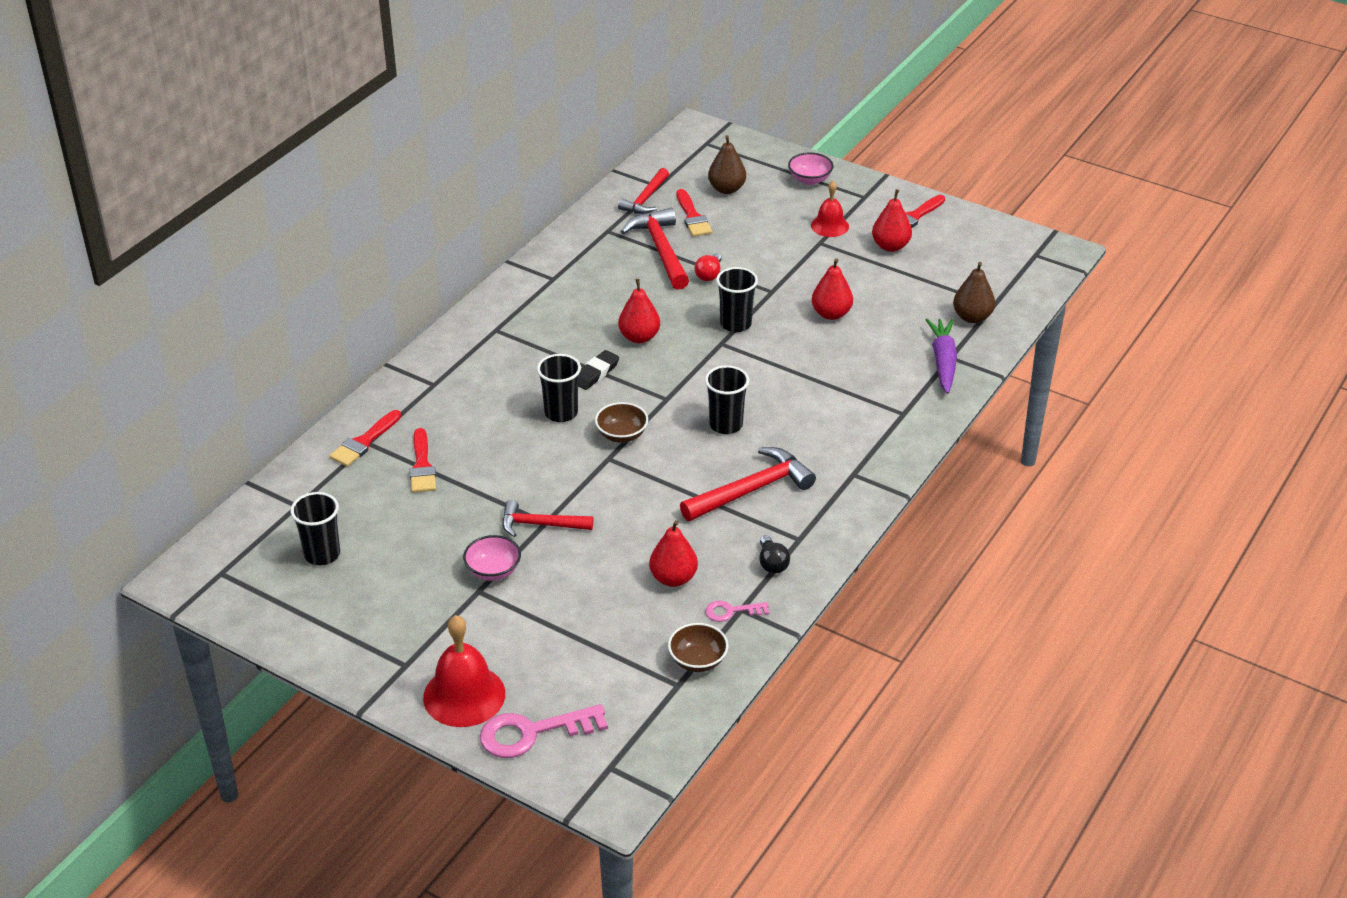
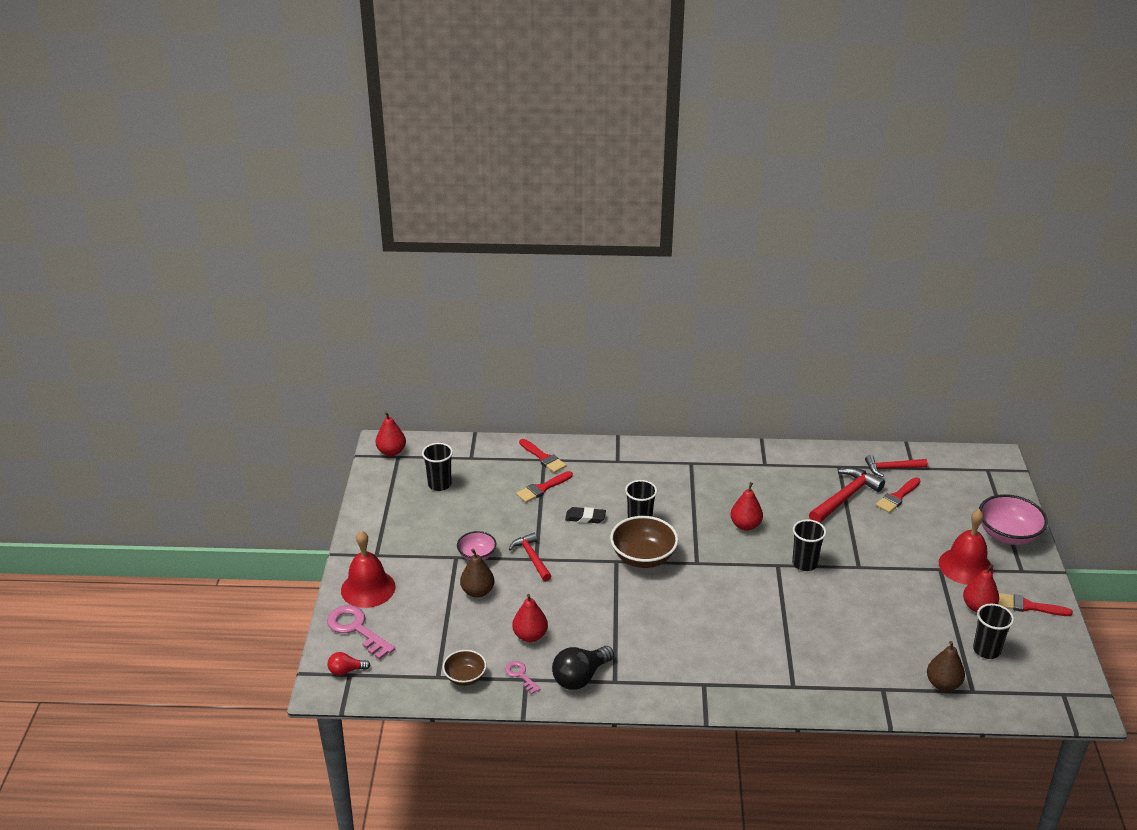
camera: 60 degrees right, 5 degrees down
red brush [329,410,401,467] -> red brush turned 135 degrees counterclockwise [519,439,566,473]
black eraser [578,350,619,390] -> black eraser moved to [565,507,606,523]
brown bowl [595,402,648,443] -> brown bowl [610,516,678,568], size x1.71
red hammer [680,447,816,521] -> none
red light bulb [695,253,721,281] -> red light bulb moved to [328,652,370,676]
black cup [705,365,749,434] -> black cup moved to [973,604,1014,659]
brown pear [708,135,746,194] -> brown pear moved to [460,549,494,598]
black light bulb [759,535,790,574] -> black light bulb [552,646,614,690], size x1.77
pink bowl [788,152,833,185] -> pink bowl [979,494,1048,545], size x1.71
red bell [811,181,849,237] -> red bell [939,509,993,585], size x1.63
red pear [812,259,853,320] -> red pear moved to [376,412,406,456]
purple carrot [926,319,957,394] -> none

